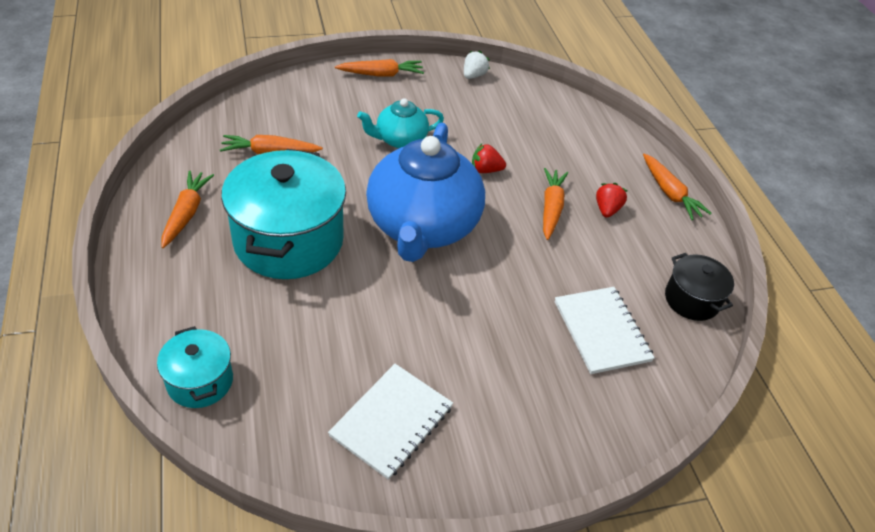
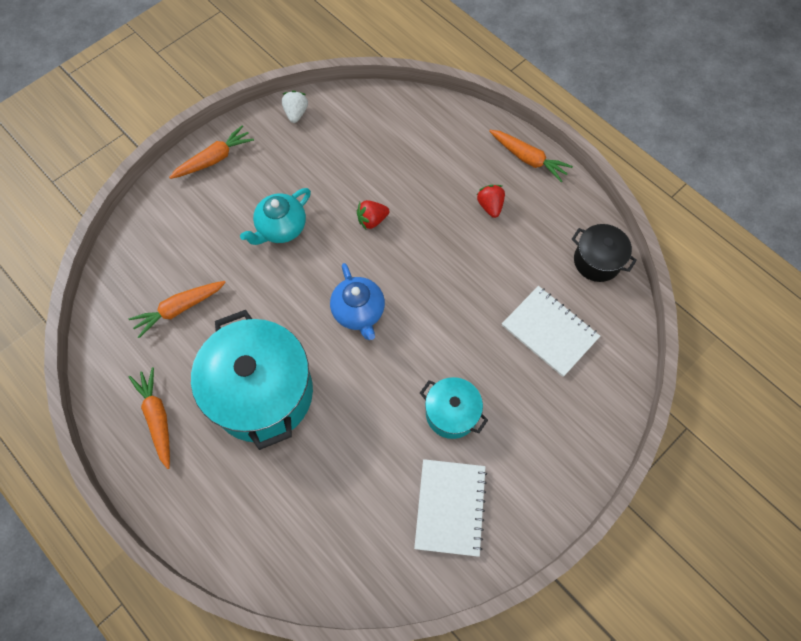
camera: 25 degrees left, 20 degrees up
turquoise pot [157,326,233,408] -> turquoise pot moved to [420,377,488,439]
blue teapot [366,123,485,262] -> blue teapot [330,263,385,340], size x0.50
orange carrot [543,168,568,240] -> none

